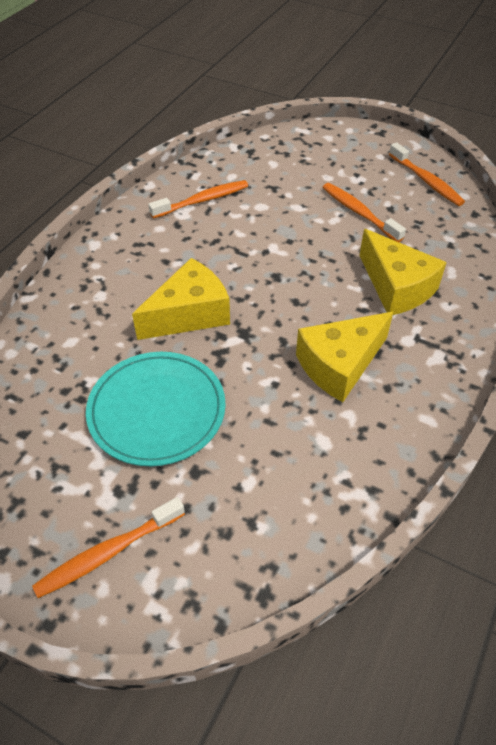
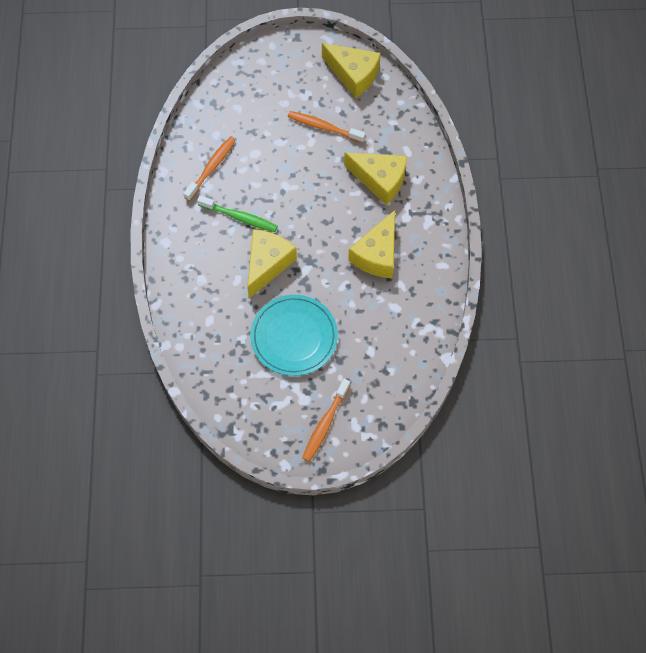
camera: 30 degrees left, 15 degrees up
orange toothbrush [389,142,465,206] -> yellow cheese [322,43,381,98]
none -> green toothbrush [197,195,278,232]

